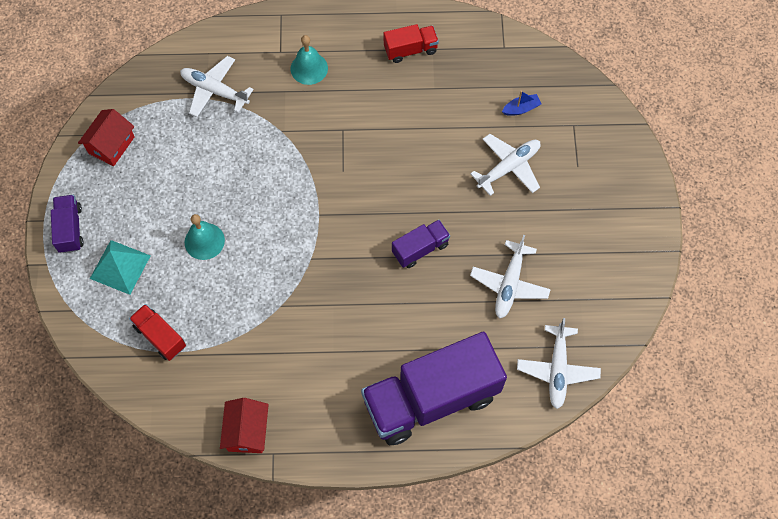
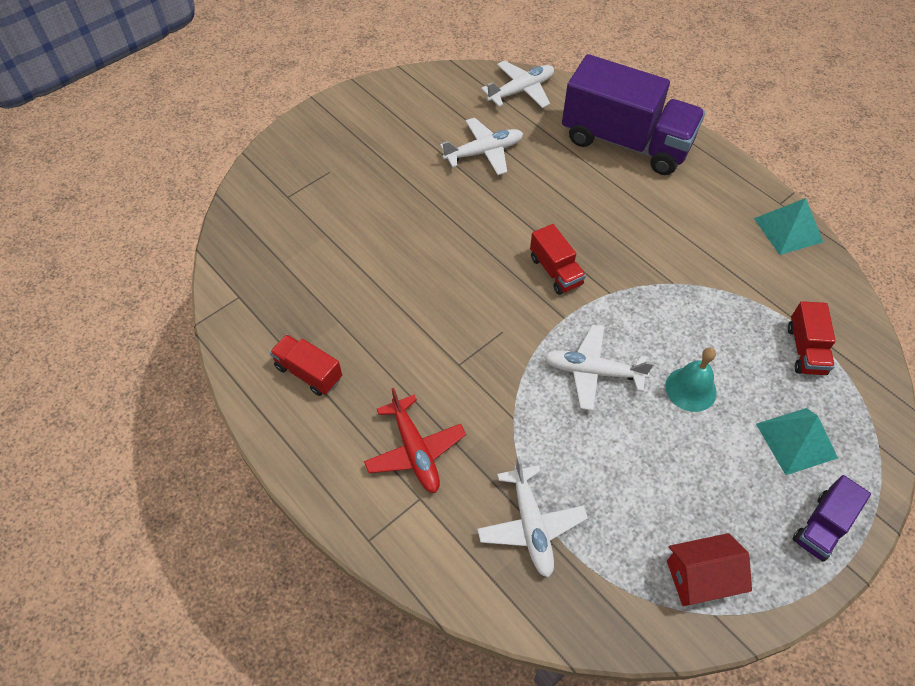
camera: 130 degrees left, 10 degrees down
red house [220,398,269,453] -> turquoise pyramid [754,198,823,255]
turquoise bell [291,35,328,85] -> red plane [364,388,466,493]
purple truck [392,220,450,268] -> none
white plane [470,134,540,196] -> white plane moved to [544,325,654,411]
blue boat [502,91,542,116] -> none
none -> red truck [530,224,586,295]

